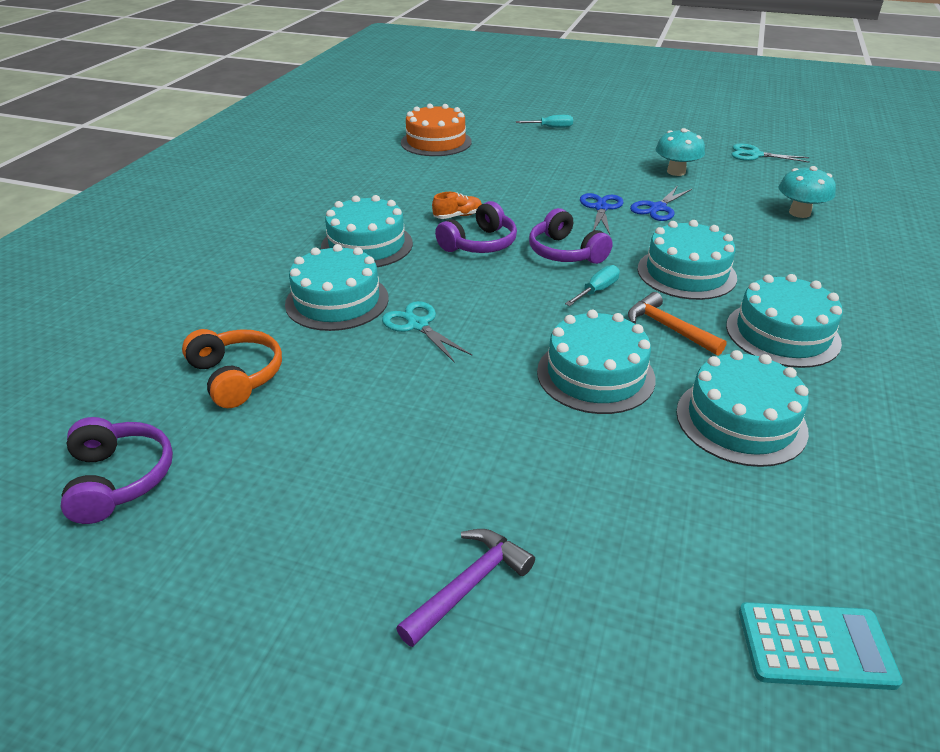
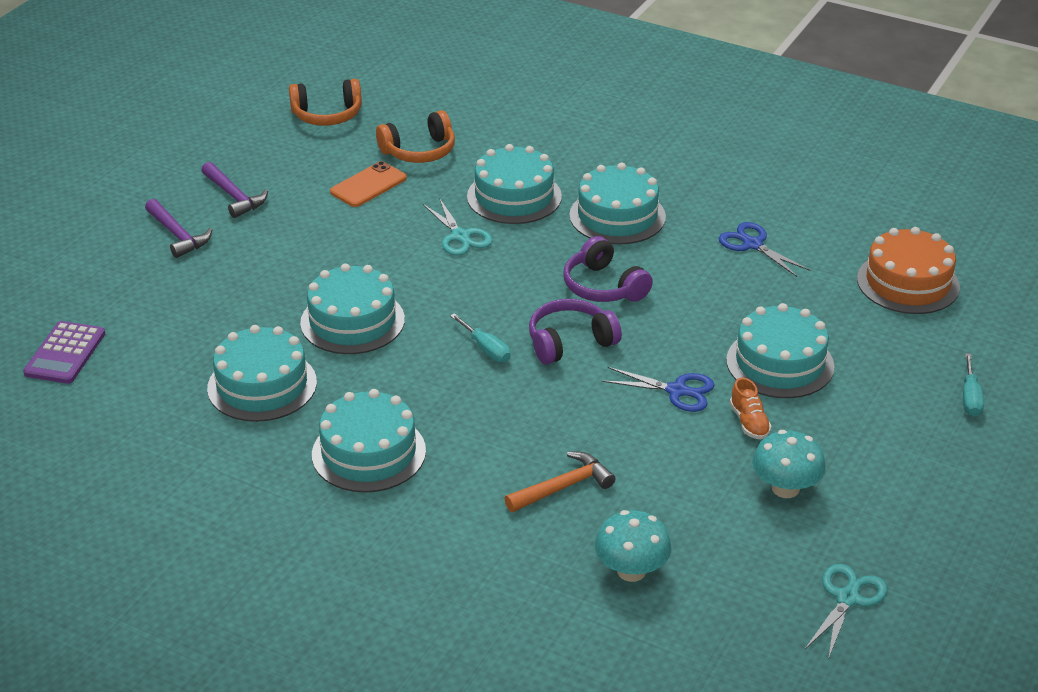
camera: 100 degrees right, 0 degrees up
purple headphones [60,417,173,524] -> orange headphones [289,79,362,126]
turquoise scissors [382,301,472,363] -> turquoise scissors turned 90 degrees clockwise [423,198,493,255]
orange shoe [432,192,482,219] -> orange shoe moved to [730,378,772,439]
orange hammer [628,292,727,356] -> orange hammer moved to [504,452,615,512]
blue scissors [630,186,692,221] -> blue scissors moved to [719,222,810,277]
turquoise cake [637,220,737,300] -> turquoise cake moved to [726,303,835,398]
turquoise calculator [739,602,903,690] -> purple calculator [23,321,105,384]
none -> purple hammer [201,162,268,218]
none -> orange phone [330,161,407,207]

